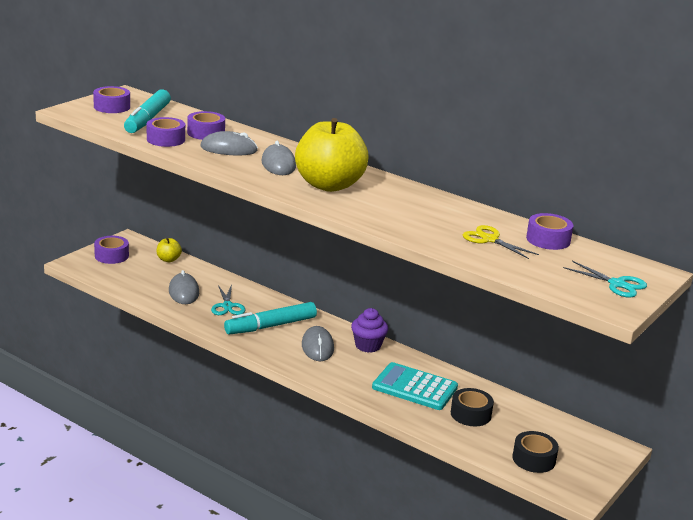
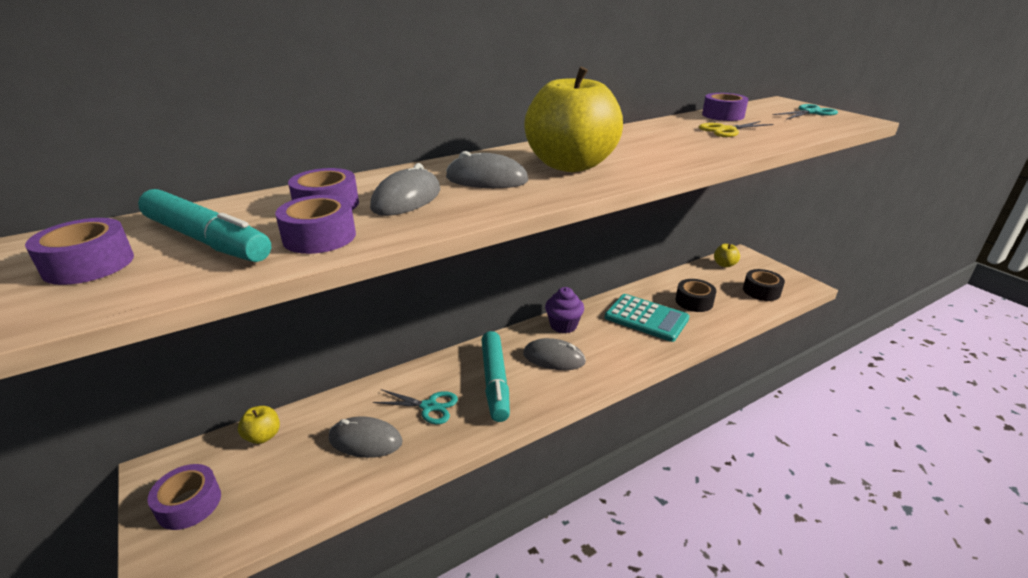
camera: 65 degrees left, 5 degrees up
turquoise calculator [372,362,458,410] -> turquoise calculator turned 105 degrees counterclockwise [605,294,689,342]
none -> yellow apple [714,244,740,267]

